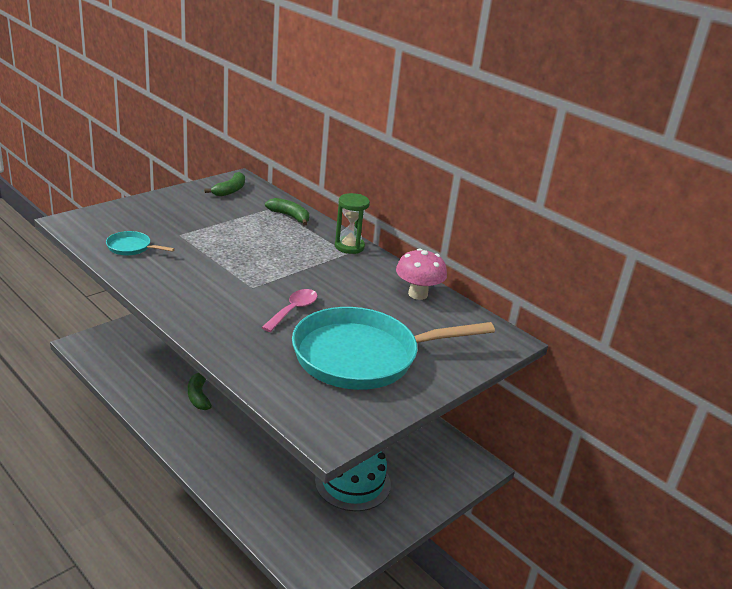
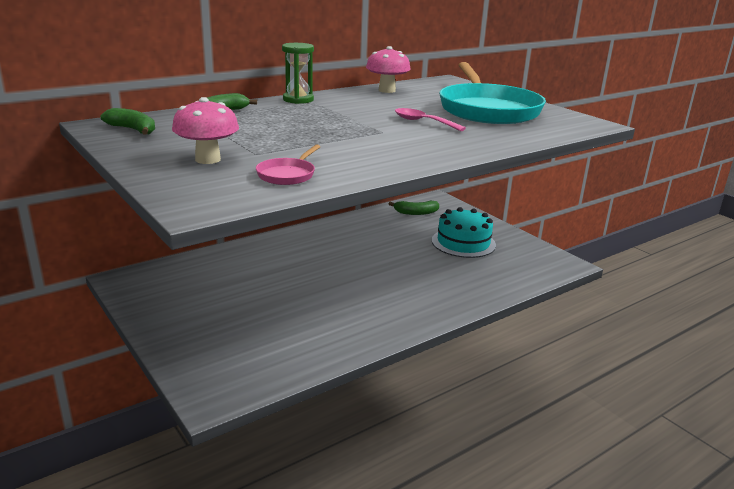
camera: 80 degrees left, 5 degrees down
turquoise pan [106,231,175,255] -> pink pan [256,145,320,185]
green banana [188,373,212,410] -> green banana moved to [389,201,439,215]
none -> pink mushroom [172,97,239,164]

